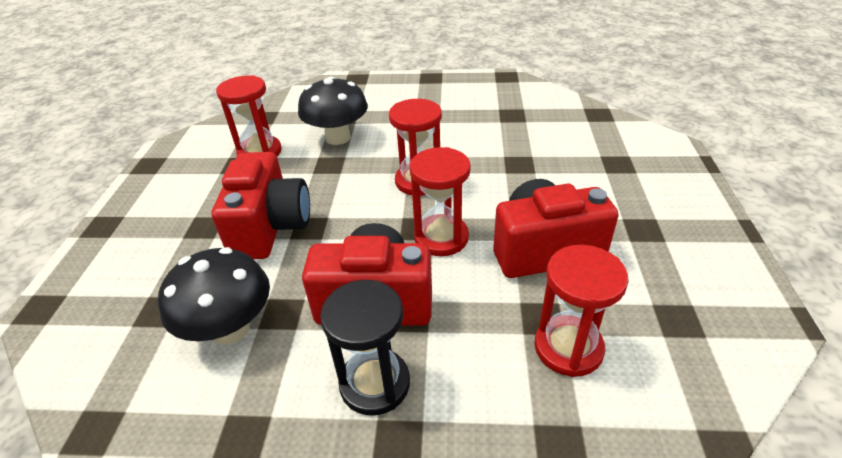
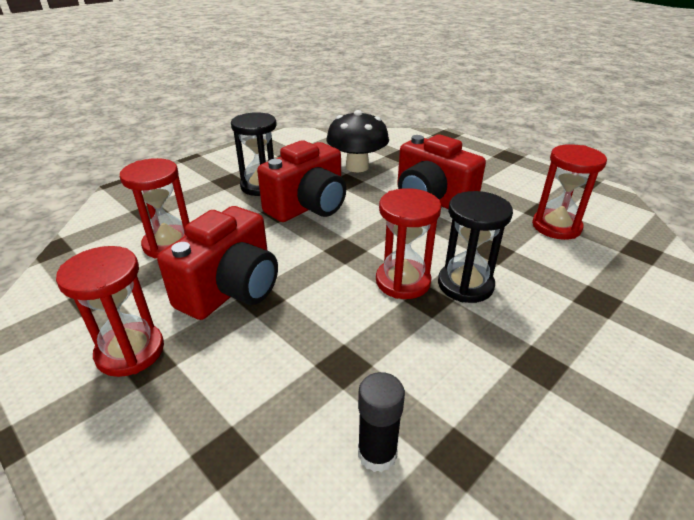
camera: 130 degrees right, 5 degrees down
black mushroom [298,76,368,145] -> none
red hourglass [409,147,471,256] -> red hourglass moved to [56,246,164,377]
none -> black glue stick [358,372,405,472]
none -> black hourglass [438,191,513,303]

